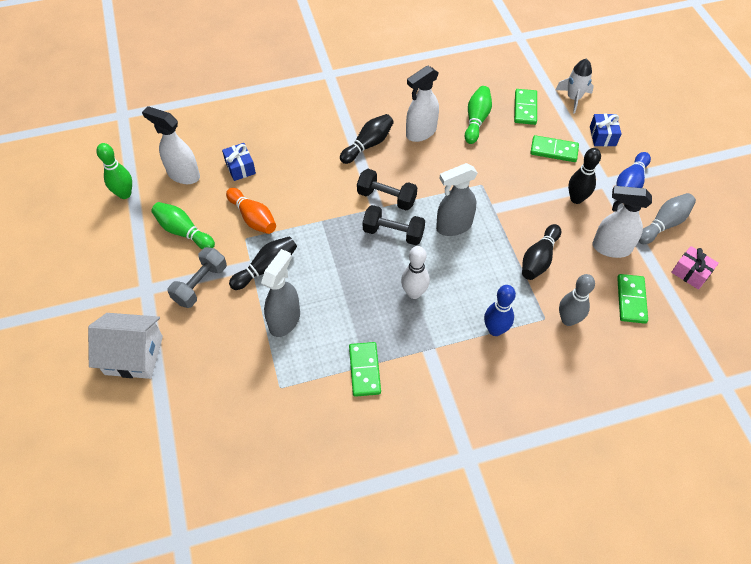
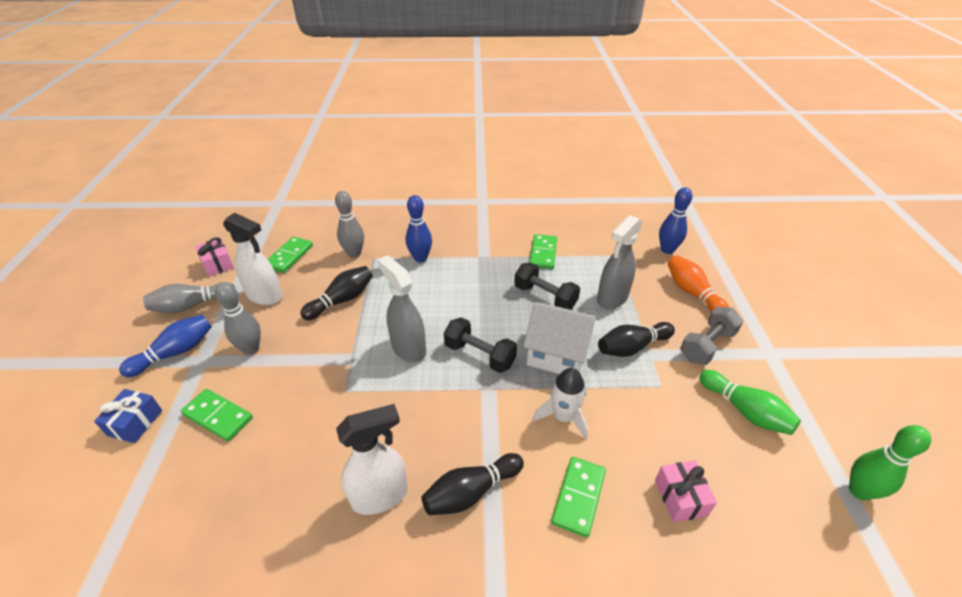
camera: 165 degrees left, 15 degrees down
white house [88,313,163,379] -> white house moved to [523,302,597,374]
white spray bottle [142,106,200,184] -> none
blue gift [222,143,256,181] -> pink gift [655,461,717,522]
orange bowling pin [226,188,276,234] -> orange bowling pin moved to [668,255,729,312]
black dumbbell [357,169,417,211] -> black dumbbell moved to [514,263,580,310]
white bowling pin [401,246,430,299] -> none
grey spray bottle [436,163,478,236] -> grey spray bottle turned 120 degrees counterclockwise [377,255,426,362]
green bowling pin [465,86,492,144] -> none
green domino [514,89,537,125] -> green domino moved to [551,457,606,538]
white rocket [555,58,594,114] -> white rocket moved to [532,368,588,440]
black bowling pin [568,148,601,204] -> grey bowling pin [215,282,261,355]
none -> blue bowling pin [659,187,692,254]

